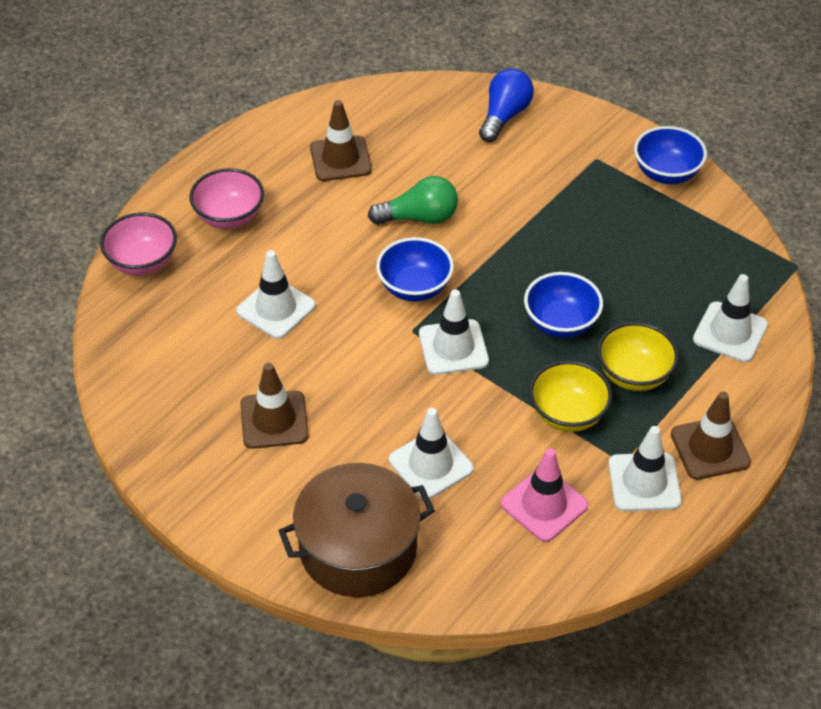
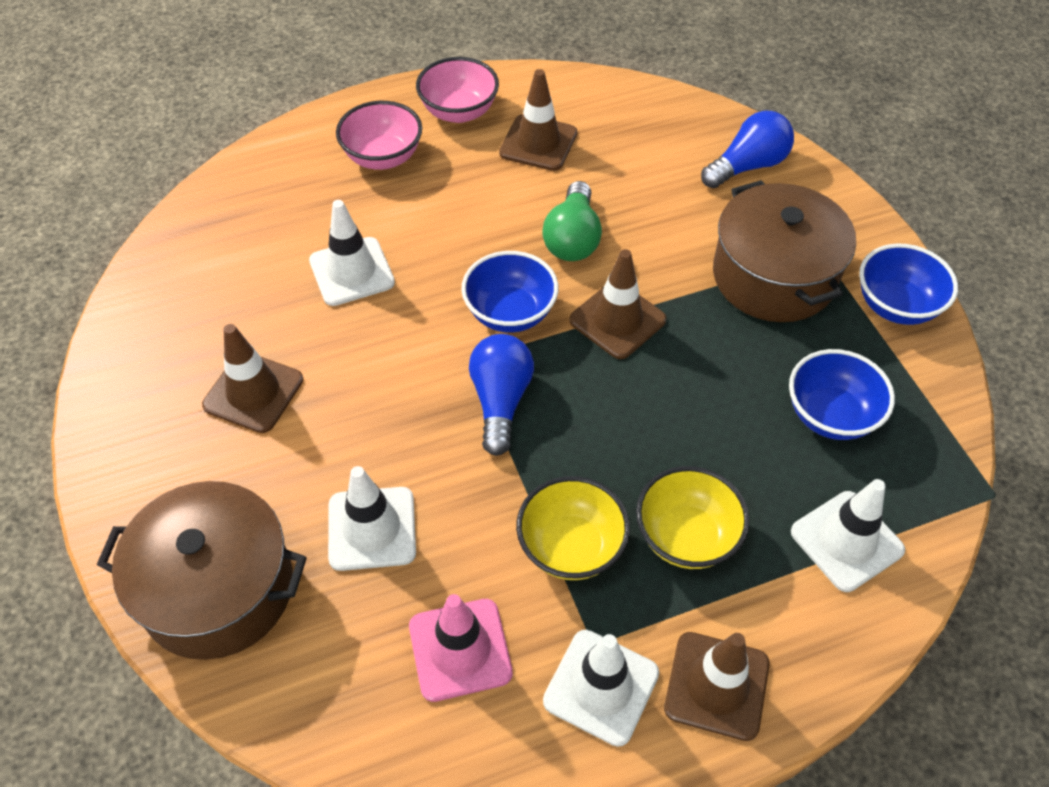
camera: 30 degrees right, 5 degrees up
pink bowl [100,213,177,275] -> pink bowl moved to [416,57,499,123]
green light bulb [368,176,458,225] -> green light bulb turned 75 degrees clockwise [542,181,602,261]
white traffic cone [419,290,489,375] -> blue light bulb [469,334,534,456]
blue bowl [524,272,603,338] -> blue bowl moved to [789,349,895,440]
none -> brown traffic cone [569,249,667,359]
none -> brown pot [713,180,856,322]

